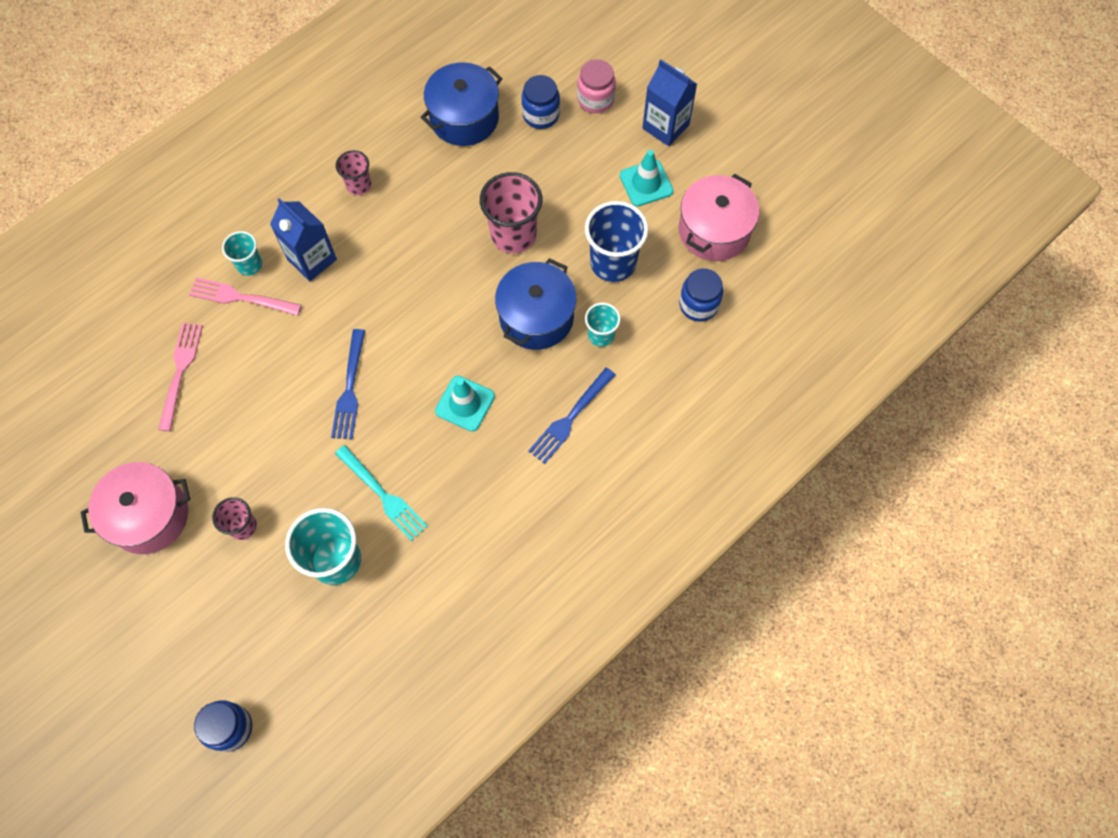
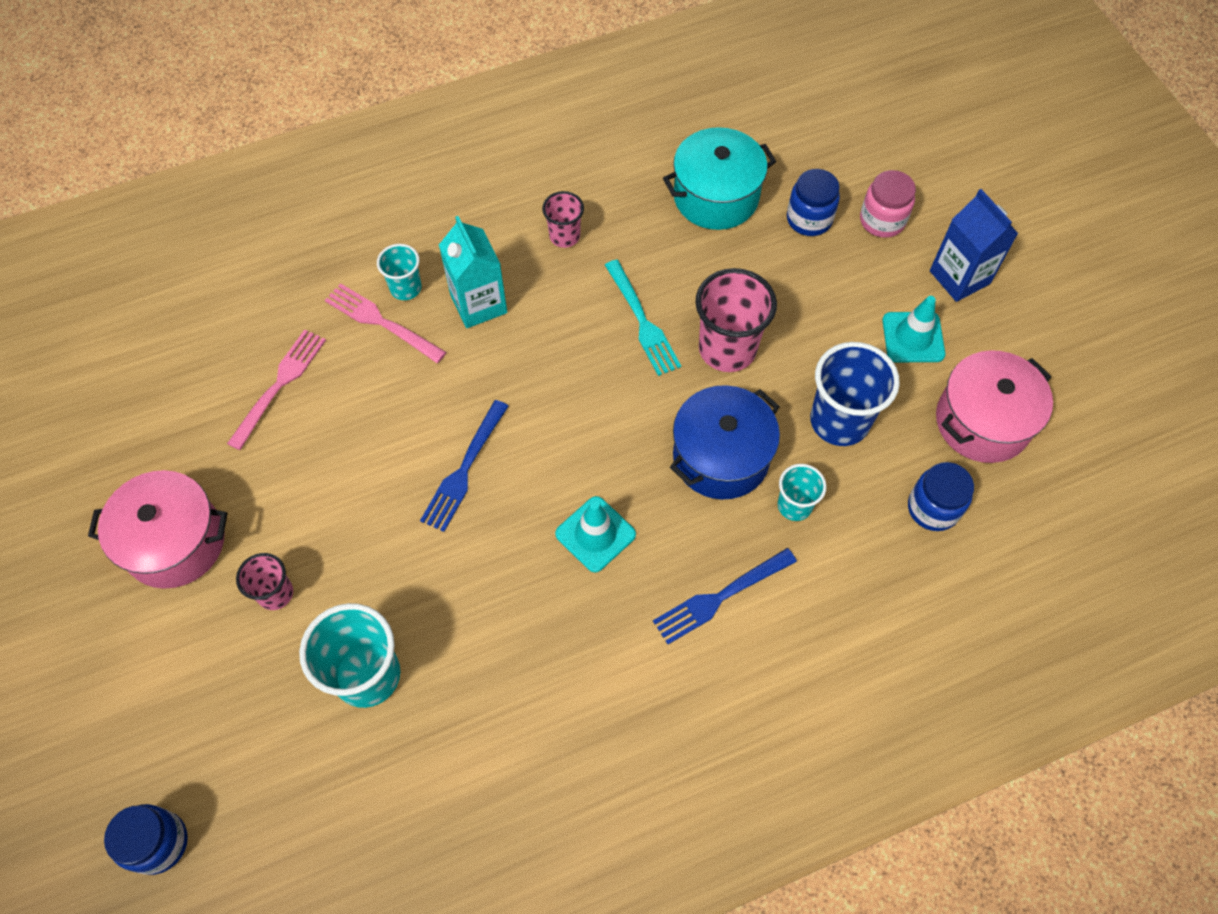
camera: 20 degrees right, 5 degrees down
blue carton [270,198,337,281] -> turquoise carton [439,216,507,328]
turquoise fork [335,445,428,541] -> turquoise fork moved to [605,260,681,376]
blue pot [421,62,502,146] -> turquoise pot [663,127,776,230]

